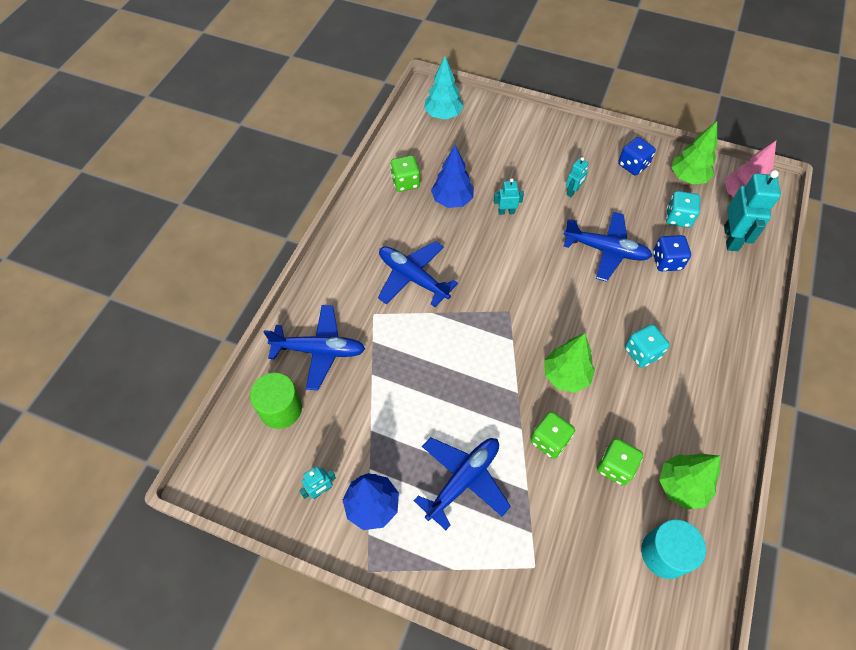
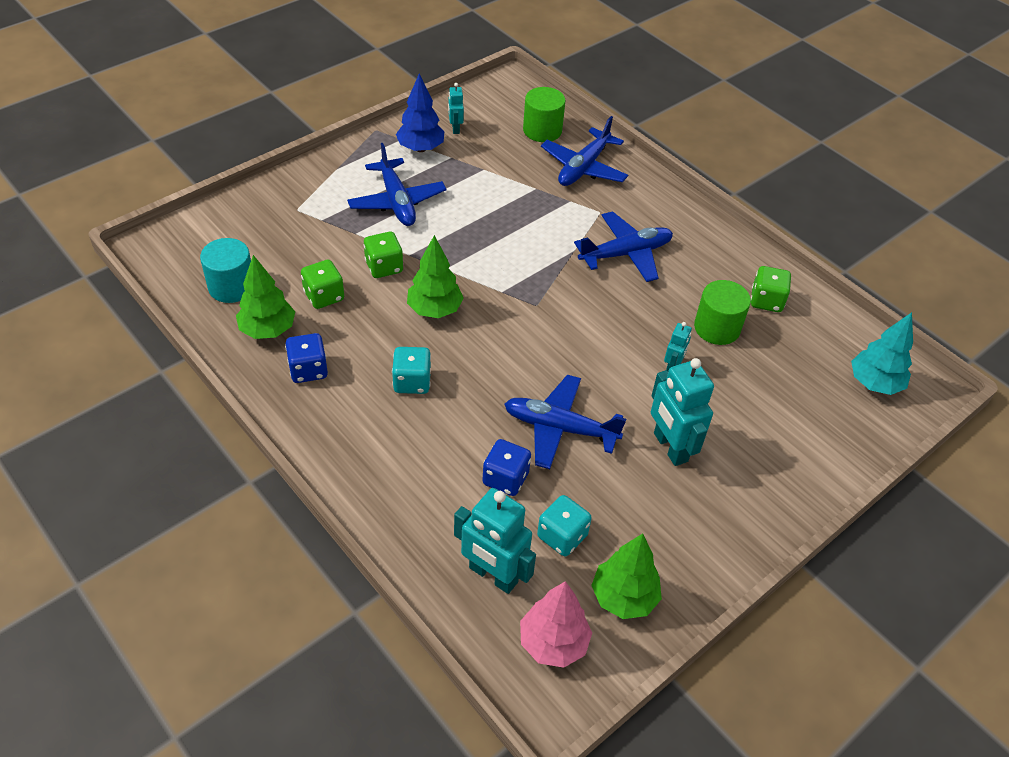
camera: 115 degrees right, 10 degrees down
blue tree [431,145,474,208] -> green cylinder [694,280,751,345]
blue plane [564,212,652,282] -> blue plane turned 60 degrees clockwise [504,375,626,469]
turquoise robot [566,157,589,197] -> turquoise robot [651,358,714,466], size x1.94
blue dice [618,137,656,175] -> blue dice moved to [285,333,328,383]

